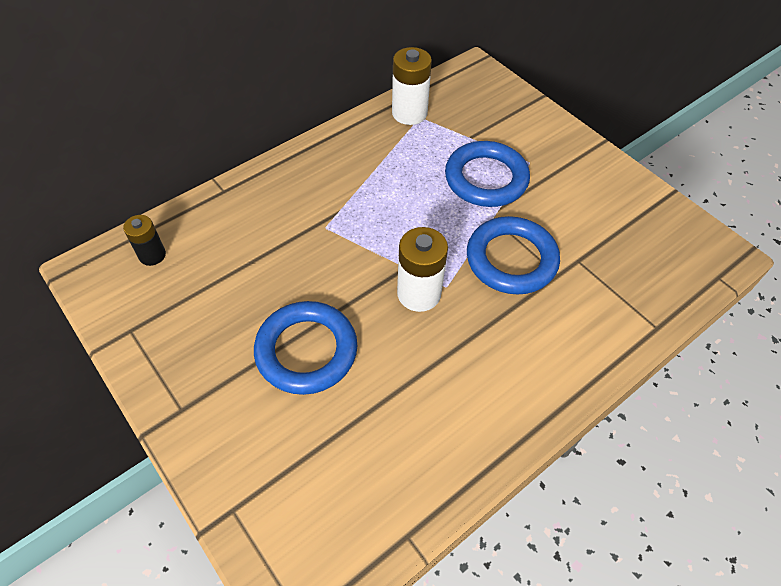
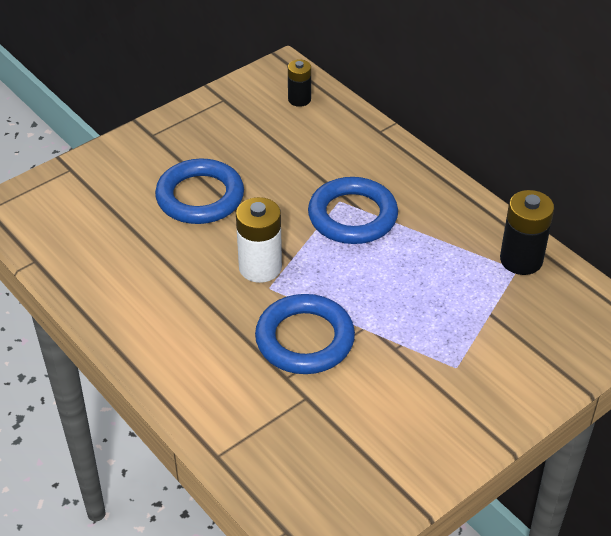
camera: 90 degrees right, 10 degrees down
white battery [392,47,432,125] -> black battery [500,190,554,275]
blue ring [445,141,530,207] -> blue ring moved to [308,177,398,244]

